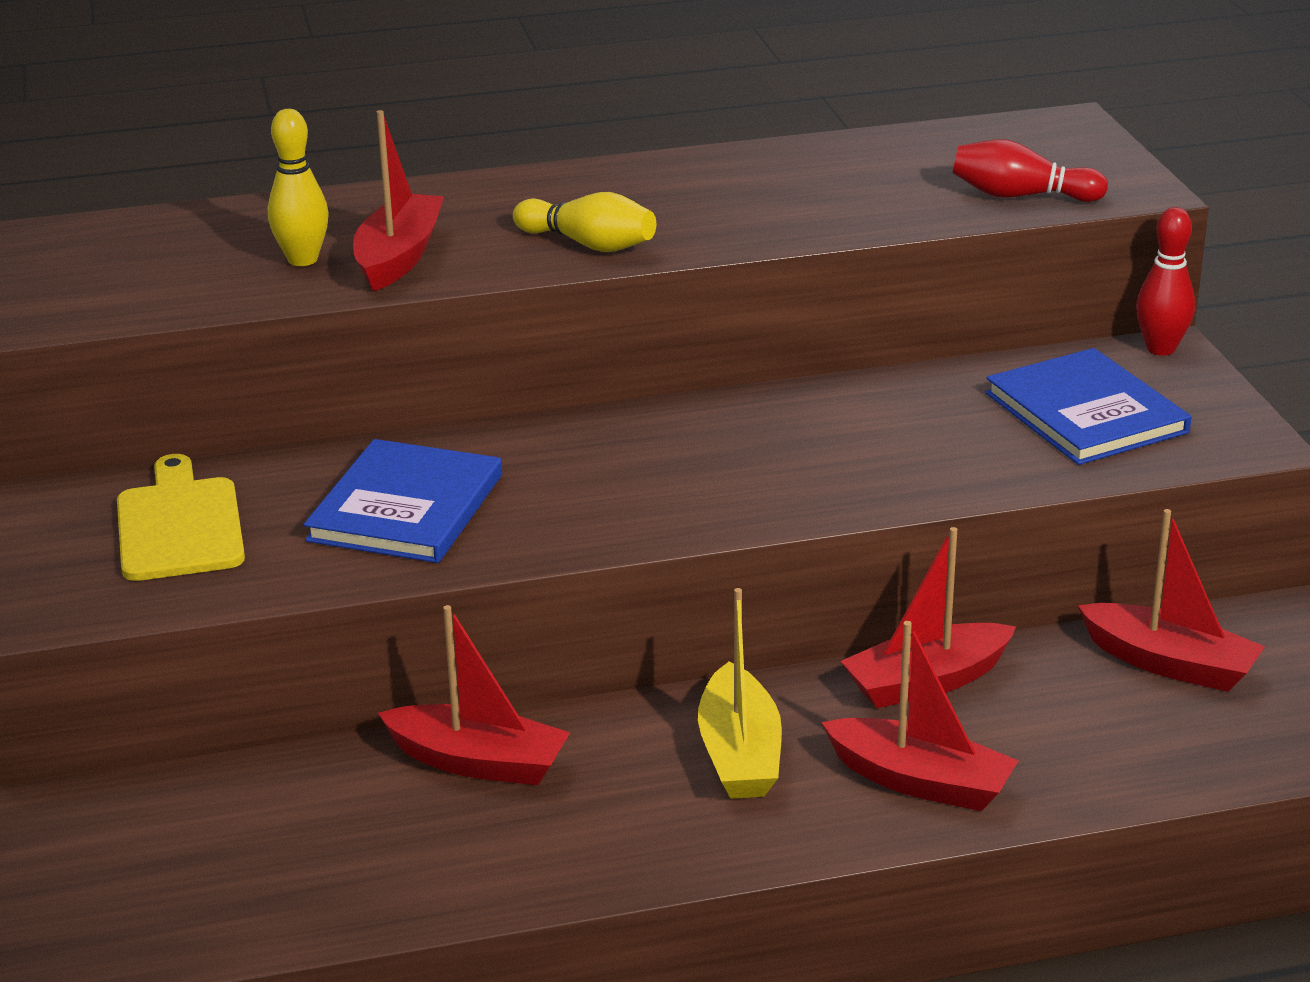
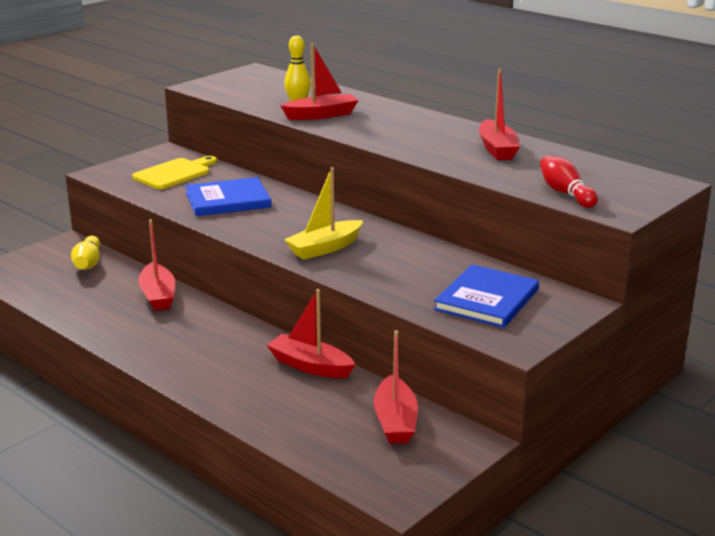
camera: 55 degrees right, 5 degrees down
yellow bowling pin [513,192,656,252] -> yellow bowling pin moved to [71,236,100,270]
yellow boat [698,588,782,799] -> yellow boat moved to [284,167,363,260]
red boat [821,621,1019,811] -> red boat moved to [479,68,520,160]
red bowling pin [1136,207,1195,356] -> none

